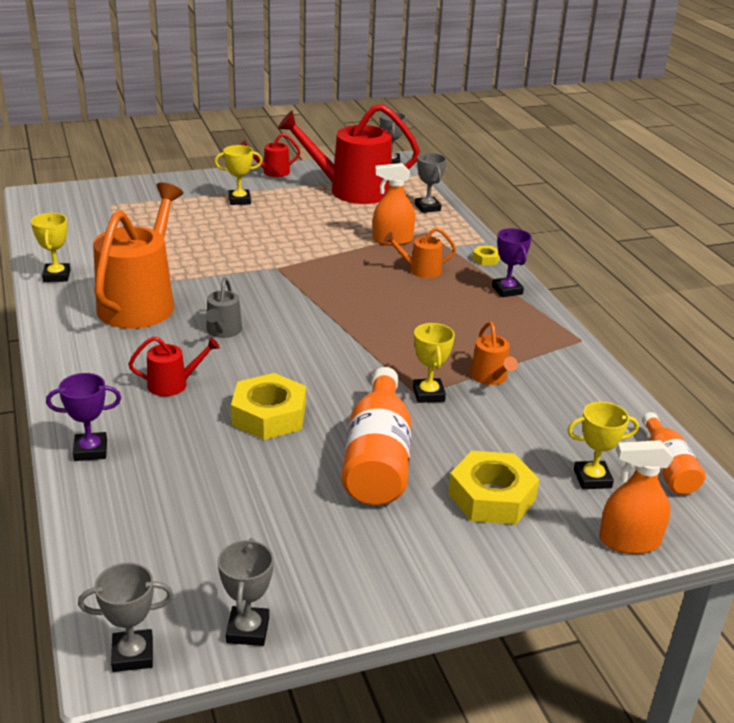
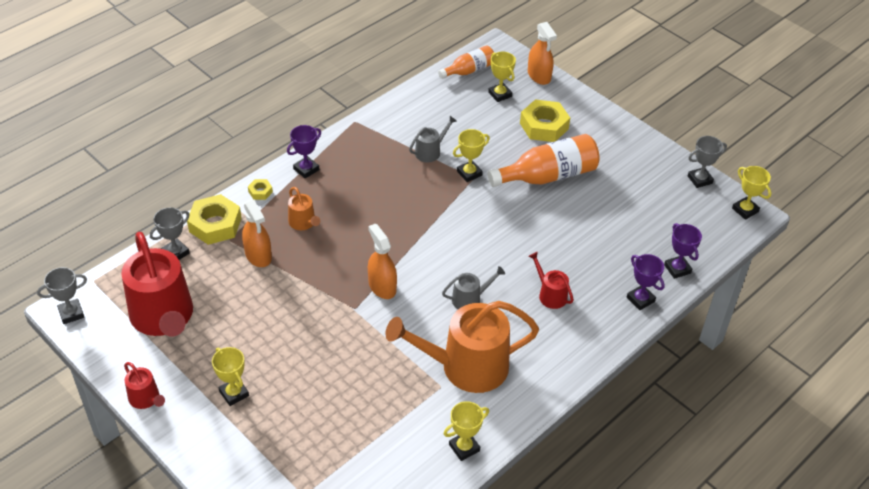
camera: 115 degrees left, 15 degrees up
grey trophy [78,563,173,672] -> yellow trophy [732,166,771,220]
yellow nut [231,373,306,440] -> yellow nut moved to [187,194,242,245]
orange watering can [470,322,518,385] -> grey watering can [409,116,456,162]
none -> orange spray bottle [368,223,397,299]
none -> purple trophy [664,223,702,279]

